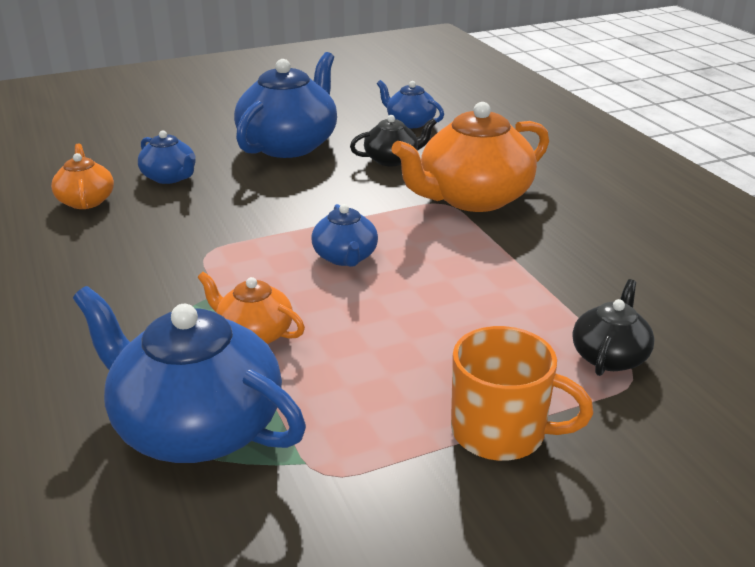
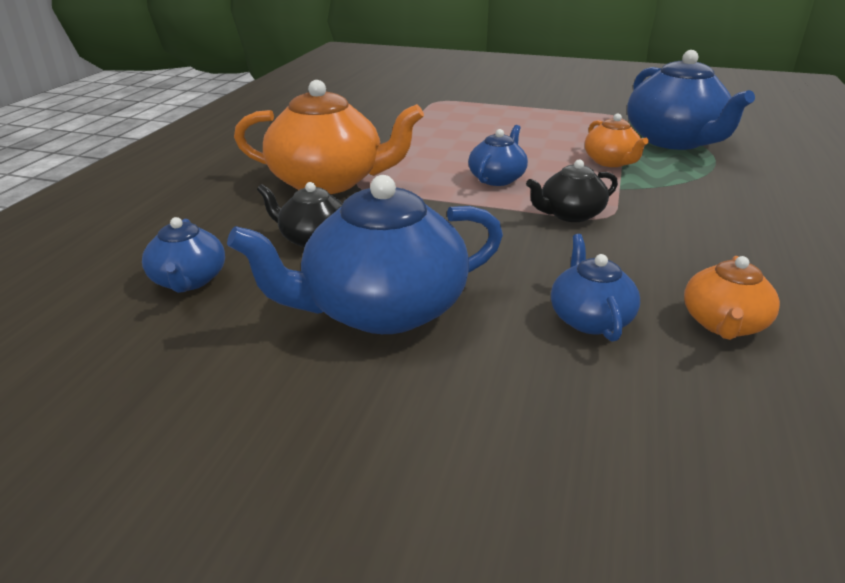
camera: 140 degrees left, 0 degrees up
orange mug [451,326,593,461] -> none
black teapot [573,279,655,376] -> black teapot moved to [526,159,618,222]

